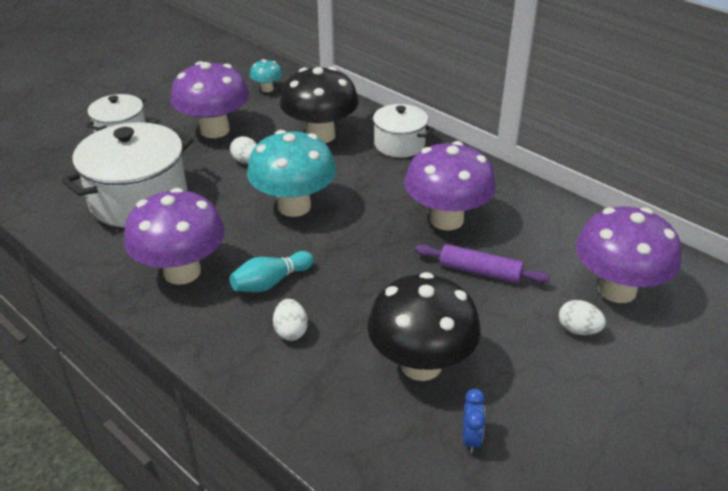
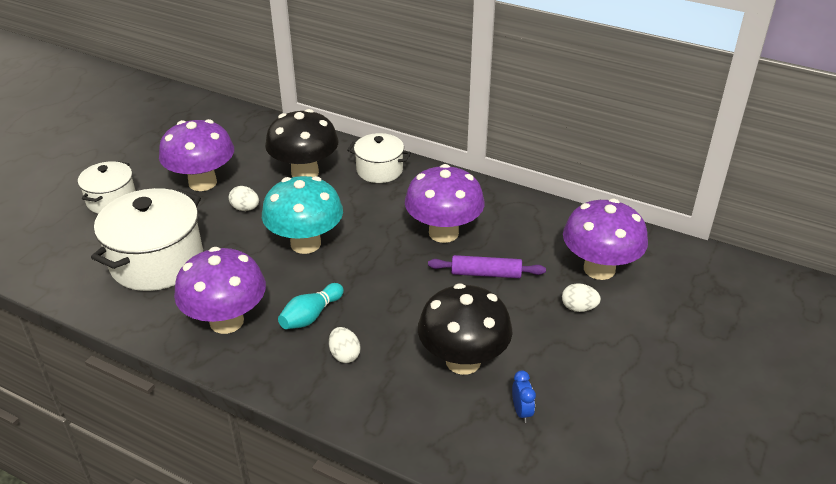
camera: 15 degrees left, 0 degrees up
turquoise mushroom [250,59,283,92] -> none

